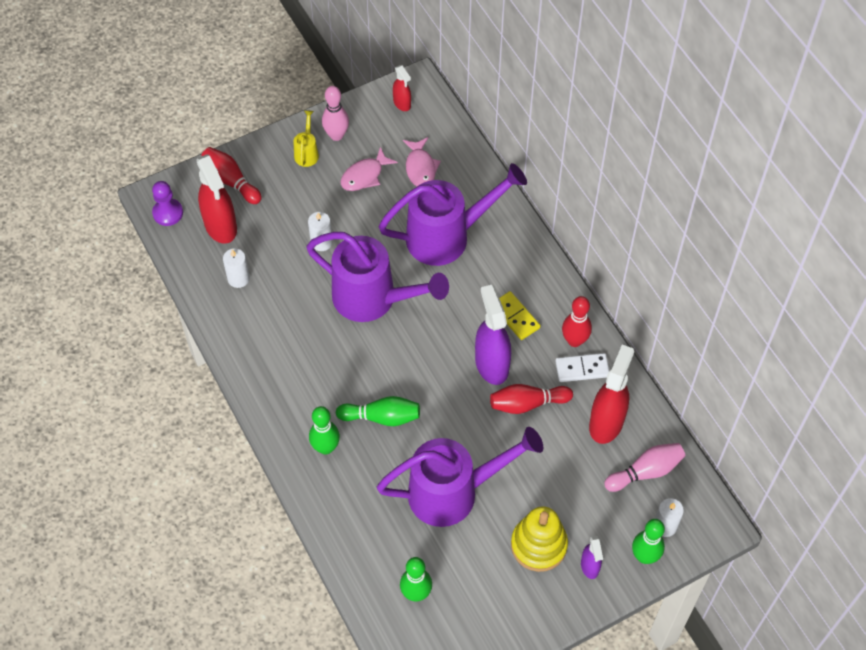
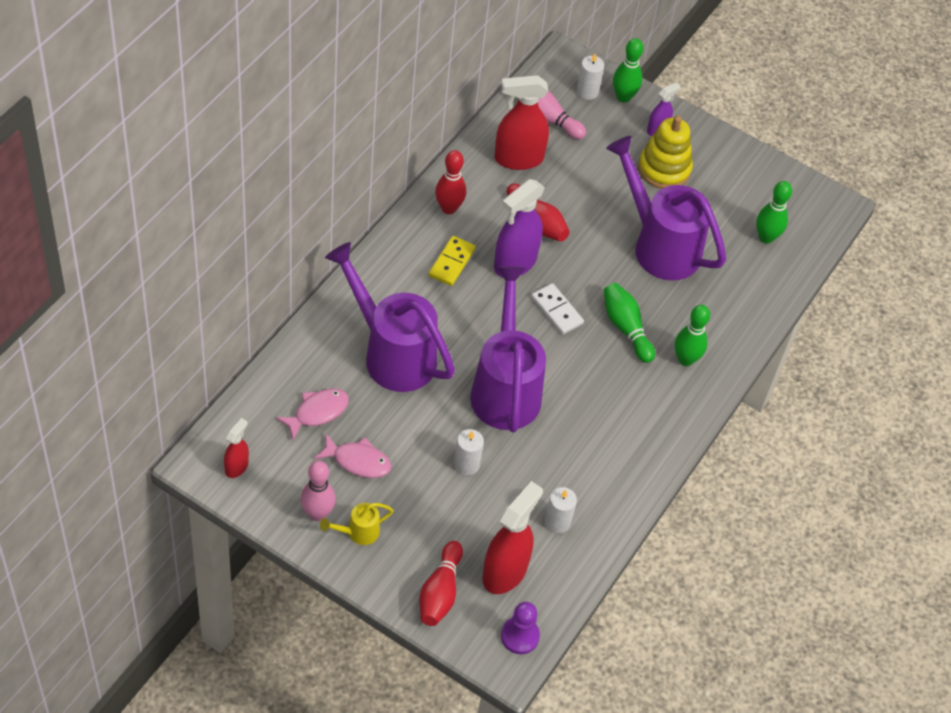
camera: 125 degrees left, 5 degrees down
white domino [555,353,609,382] -> white domino moved to [531,283,584,335]

